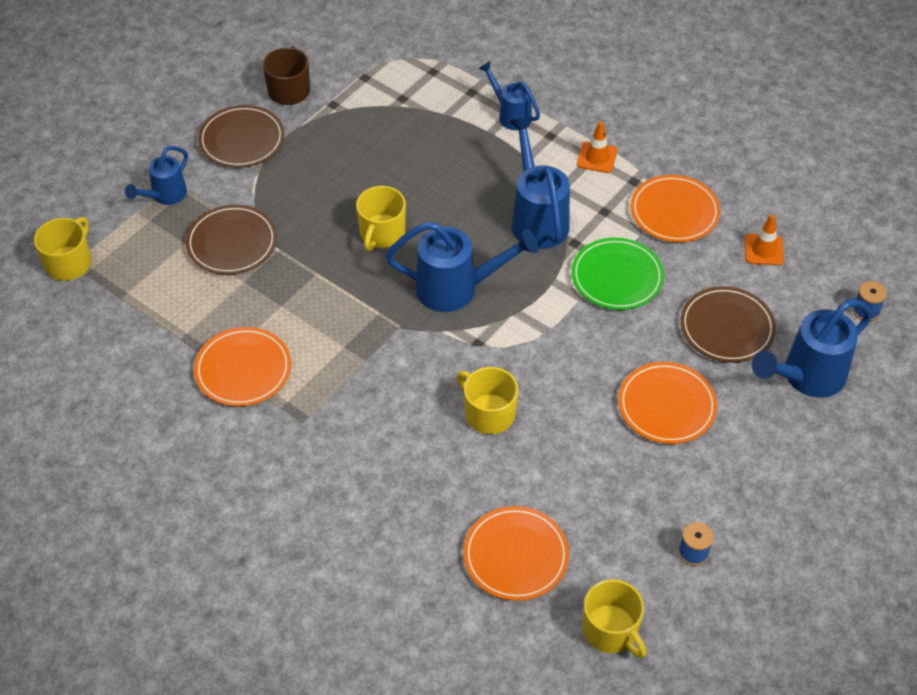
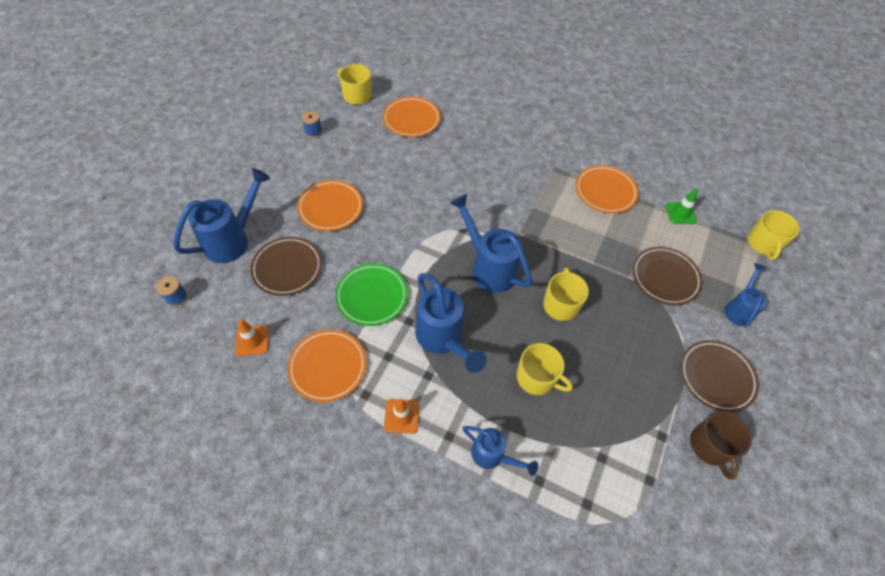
camera: 165 degrees right, 5 degrees up
blue watering can [386,221,539,312] -> blue watering can turned 60 degrees clockwise [450,194,532,293]
yellow mug [457,367,518,434] -> yellow mug moved to [517,343,573,395]
none -> green traffic cone [666,188,698,224]

